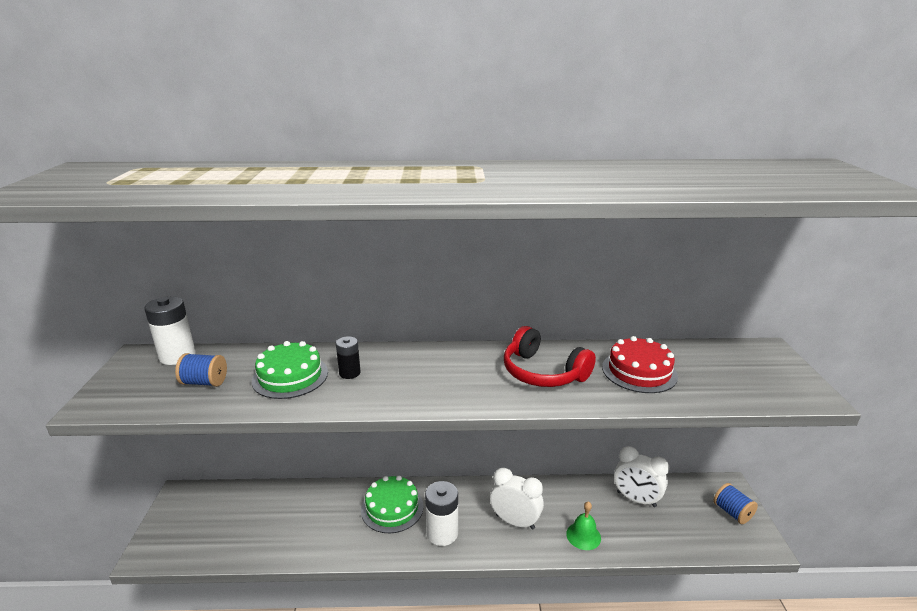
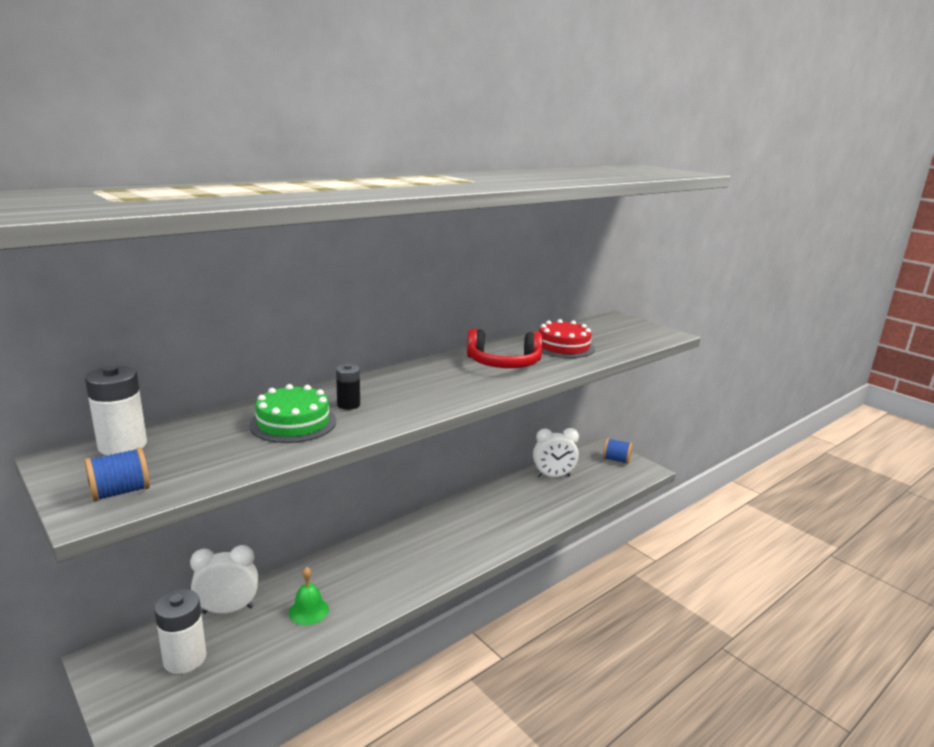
camera: 40 degrees left, 5 degrees down
blue spool [175,353,227,387] -> blue spool moved to [85,447,150,502]
green cake [361,475,424,533] -> none
white battery [425,481,458,546] -> white battery moved to [154,589,207,674]
white clock [490,468,544,530] -> white clock moved to [190,545,258,614]
green bell [566,501,601,550] -> green bell moved to [289,567,329,625]

